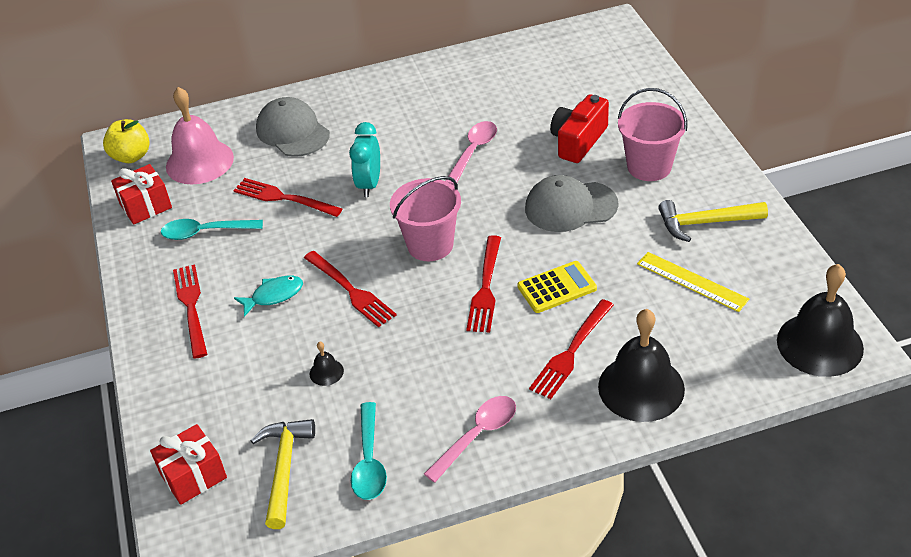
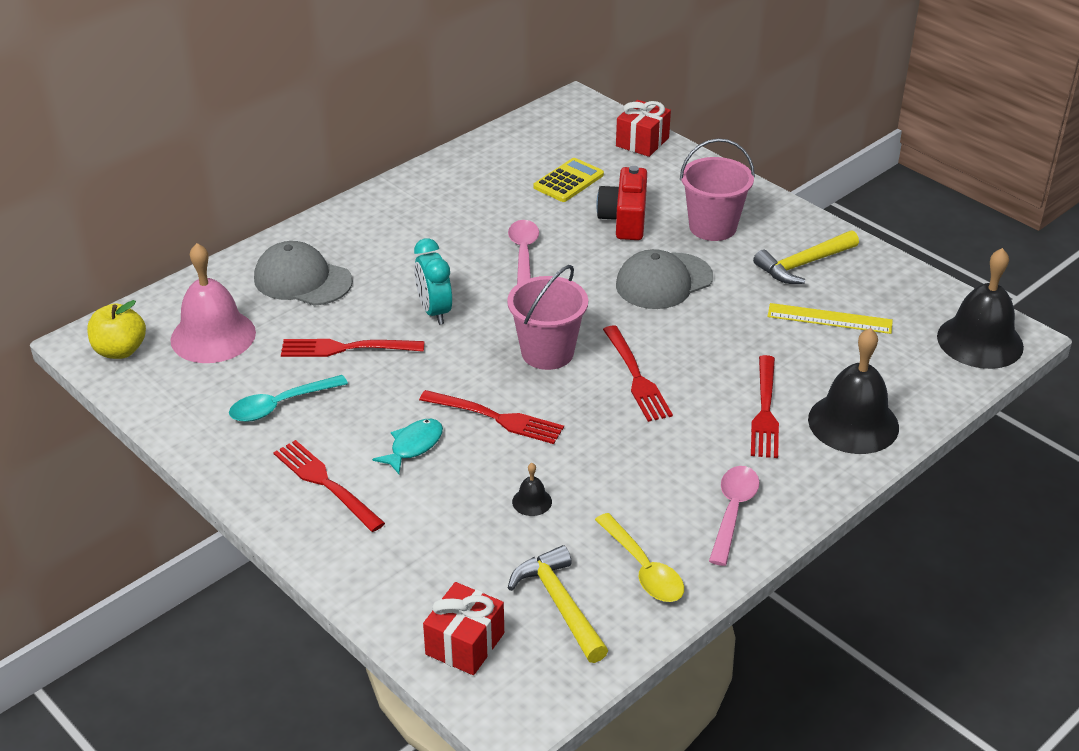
camera: 30 degrees left, 5 degrees down
red gift [111,164,172,225] -> red gift moved to [616,100,671,157]
turquoise spoon [351,402,387,500] -> yellow spoon [595,513,684,602]
yellow calculator [517,261,597,313] -> yellow calculator moved to [534,158,604,202]

